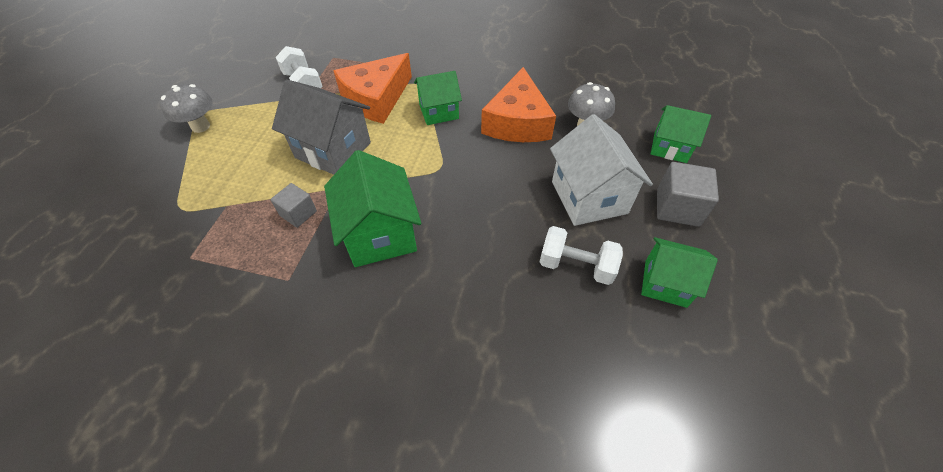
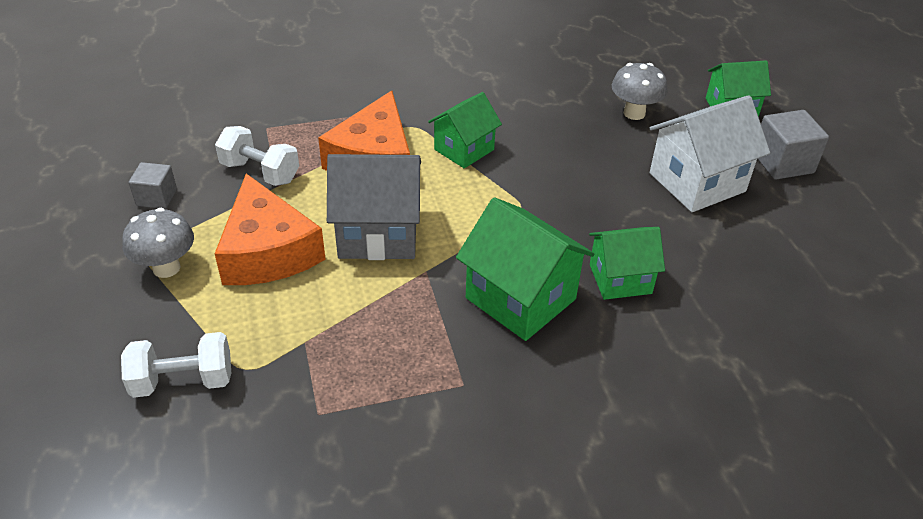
camera: 30 degrees left, 10 degrees down
grey cube [270,183,317,228] -> grey cube moved to [129,162,177,209]
orange cheese [481,67,556,142] -> orange cheese moved to [215,174,326,285]
white dumbbell [540,226,623,285] -> white dumbbell moved to [121,332,231,398]
white house [550,114,653,226] -> white house turned 75 degrees counterclockwise [650,95,770,212]
green house [641,237,718,308] -> green house moved to [589,227,665,300]

